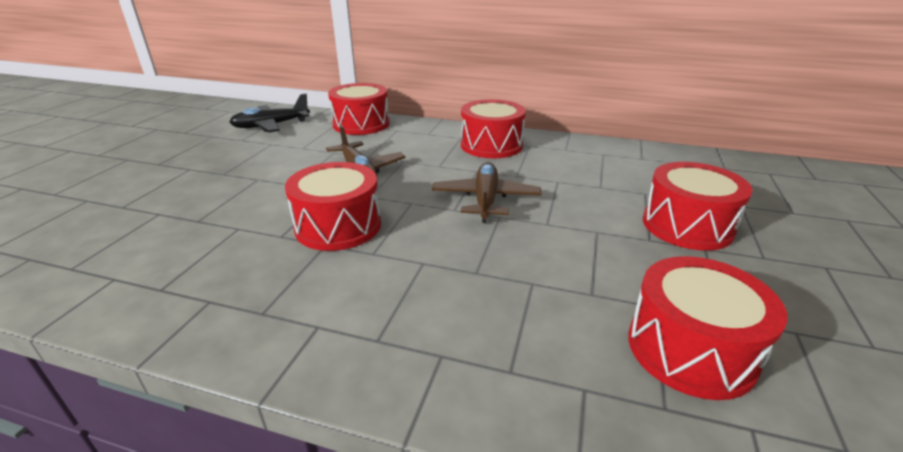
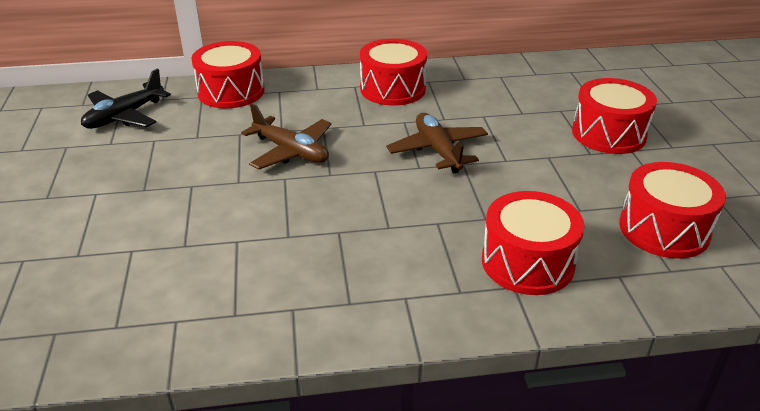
camera: 25 degrees left, 5 degrees up
red drum [285,162,381,251] -> red drum moved to [482,191,585,295]

